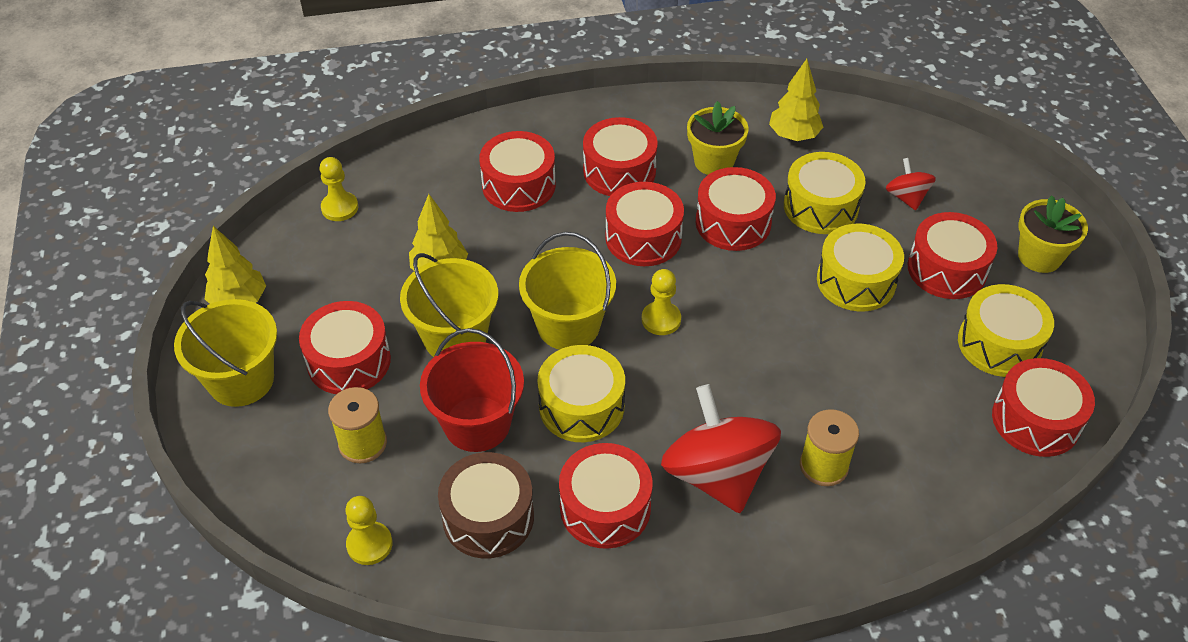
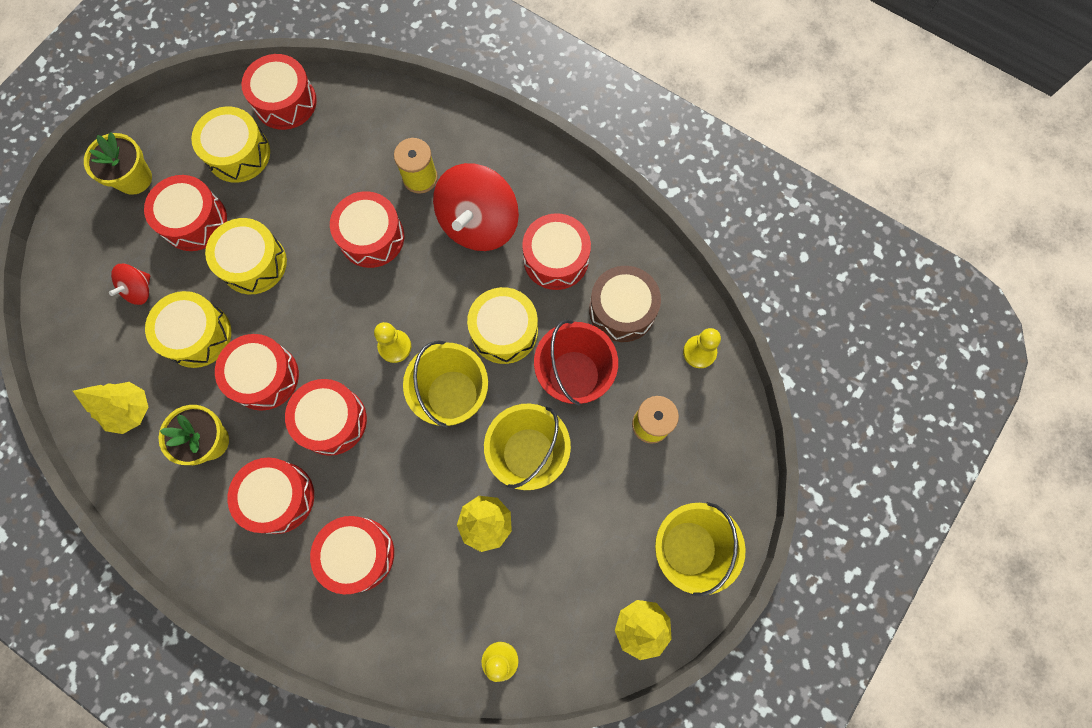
camera: 135 degrees left, 25 degrees up
red drum [299,301,391,394] -> red drum moved to [330,191,404,268]

